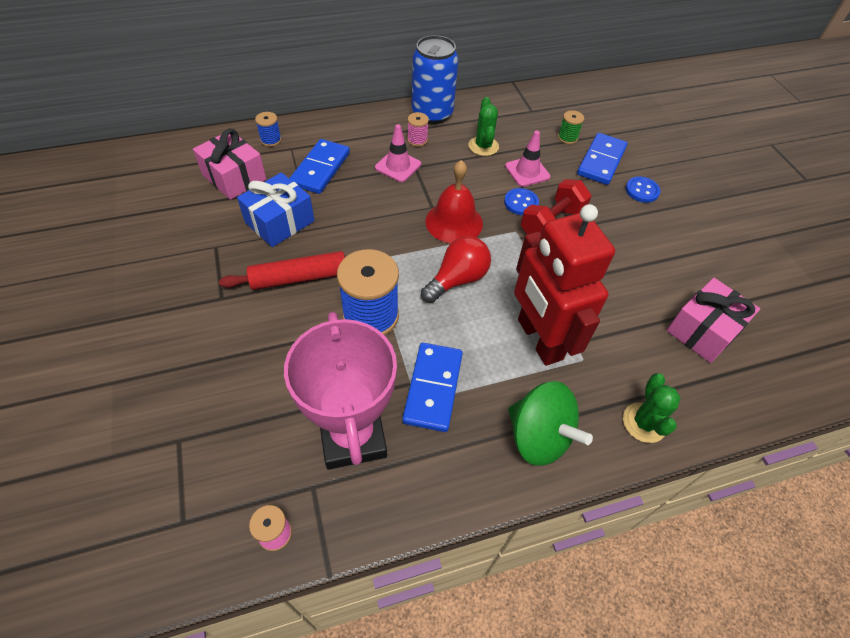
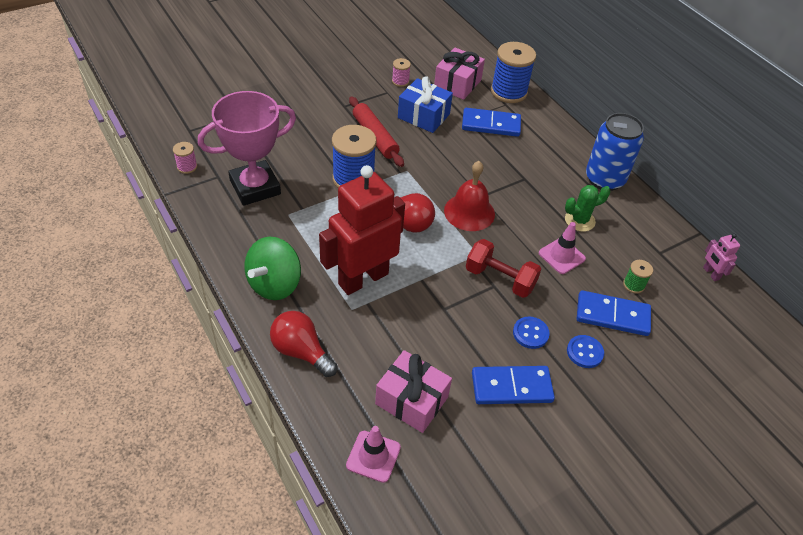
camera: 75 degrees right, 5 degrees down
blue spool [255,112,281,147] -> blue spool [491,42,536,103], size x2.13
pink traffic cone [375,124,421,182] -> pink traffic cone moved to [346,426,401,483]
blue domino [402,343,463,432] -> blue domino moved to [472,366,555,404]
pink spool [407,112,429,147] -> pink spool moved to [392,58,411,87]
blue button [504,188,539,215] -> blue button moved to [513,317,550,349]
green cactus [623,373,681,443] -> red light bulb [270,311,337,377]
none -> pink robot [703,234,740,281]

